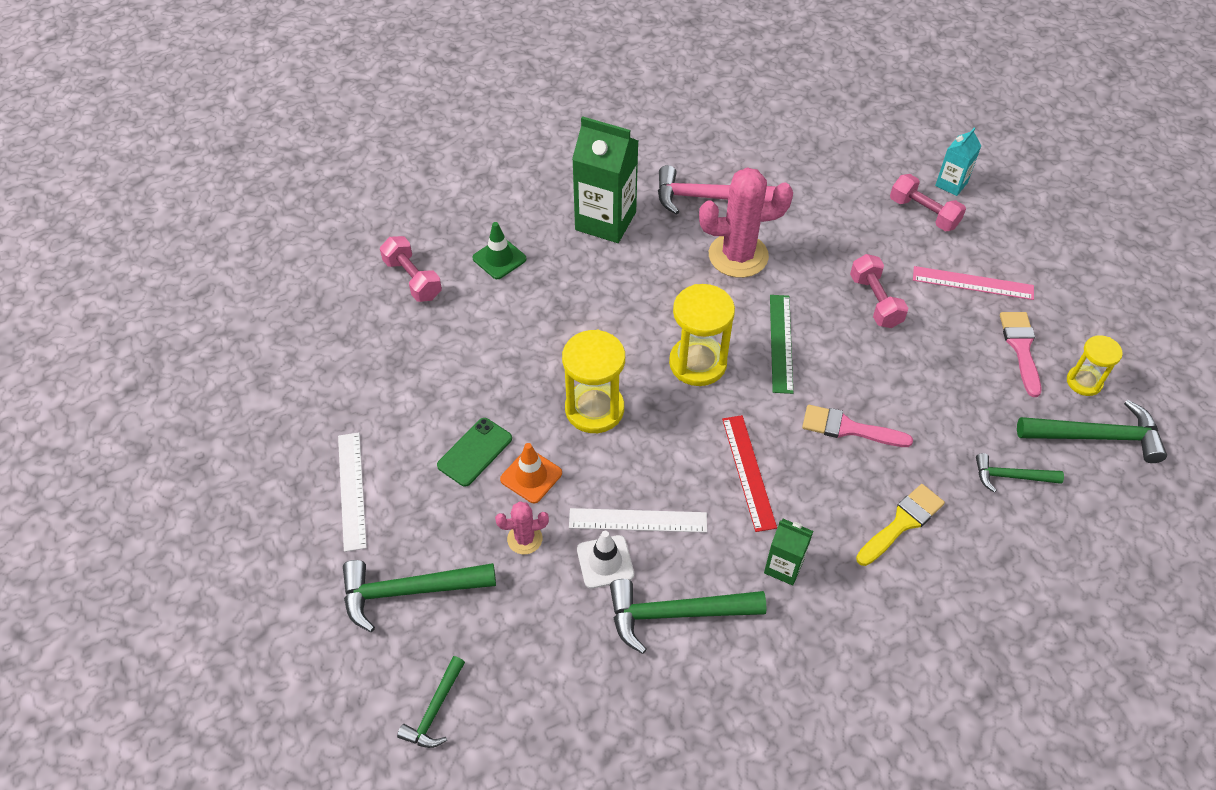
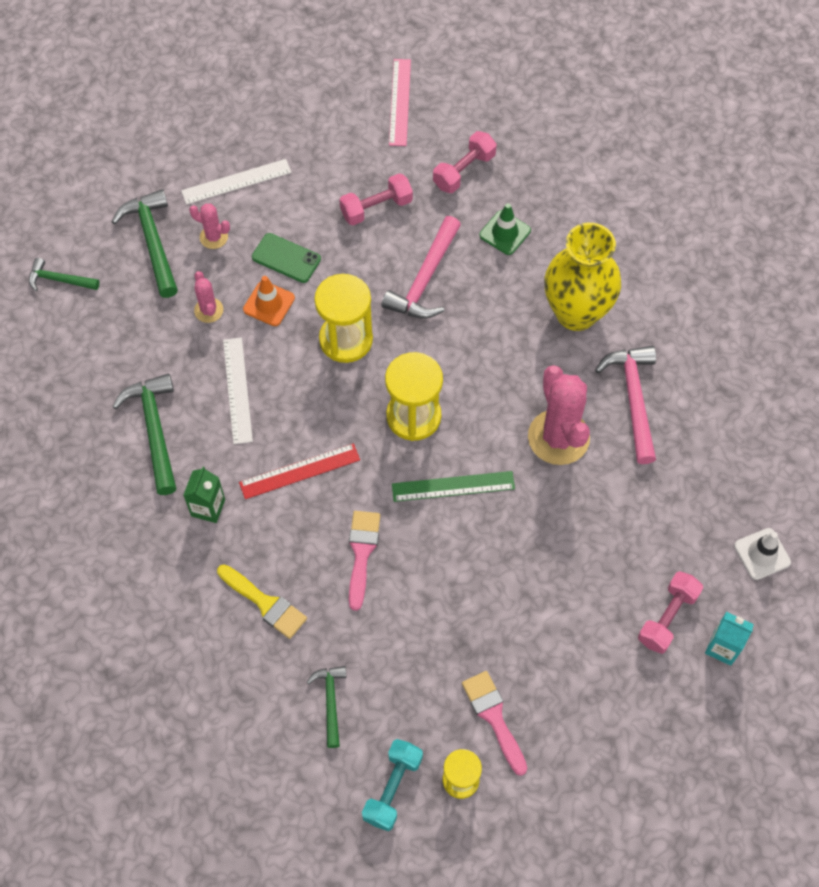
camera: 80 degrees right, 10 degrees up
green carton [572,116,638,243] -> yellow vase [544,223,621,331]
white traffic cone [577,531,634,589] -> white traffic cone moved to [734,528,791,580]
pink dumbbell [850,254,908,328] -> pink dumbbell moved to [339,173,413,225]
pink ruler [913,266,1034,300] -> pink ruler moved to [389,59,411,146]
pink brush [1000,312,1041,397] -> pink brush turned 105 degrees counterclockwise [462,671,527,776]
green hammer [1017,400,1167,463] -> turquoise dumbbell [362,739,423,831]
none -> pink cactus [189,204,230,249]
none -> pink hammer [381,216,461,318]

